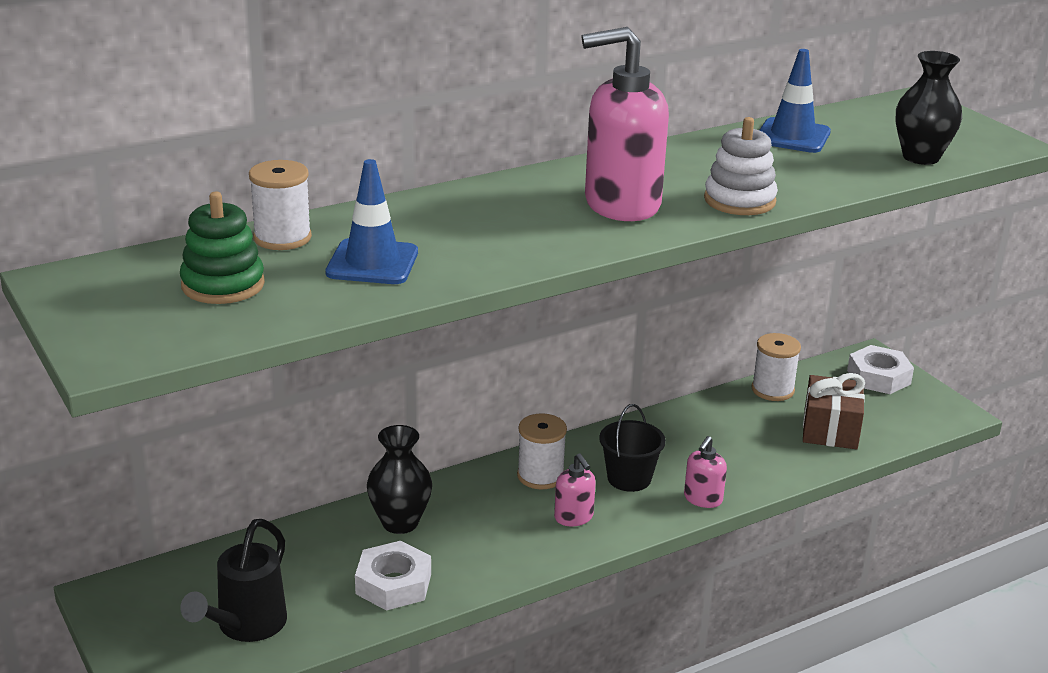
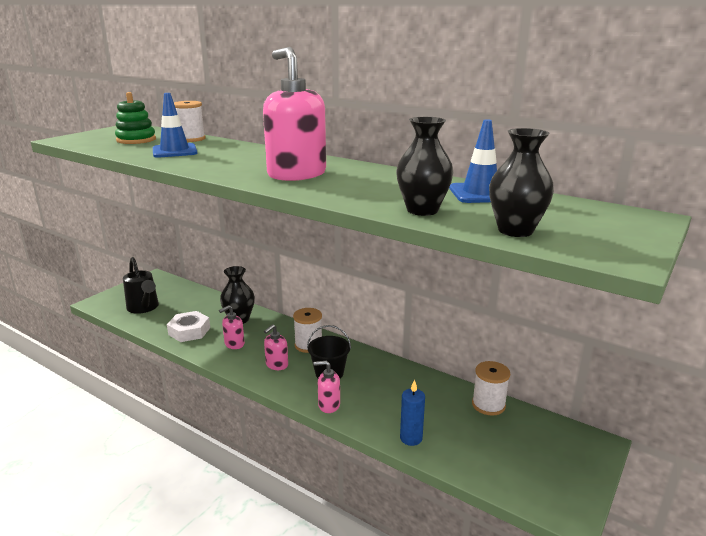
camera: 65 degrees right, 5 degrees down
black watering can [180,519,287,642] -> black watering can turned 120 degrees counterclockwise [123,257,159,314]
white stacking toy [704,117,778,215] -> none
brown gift [803,373,865,449] -> none
white nut [847,345,914,394] -> none
none -> pink soap dispenser [219,305,245,349]
none -> black vase [396,117,453,216]
none -> blue candle [400,379,425,446]

